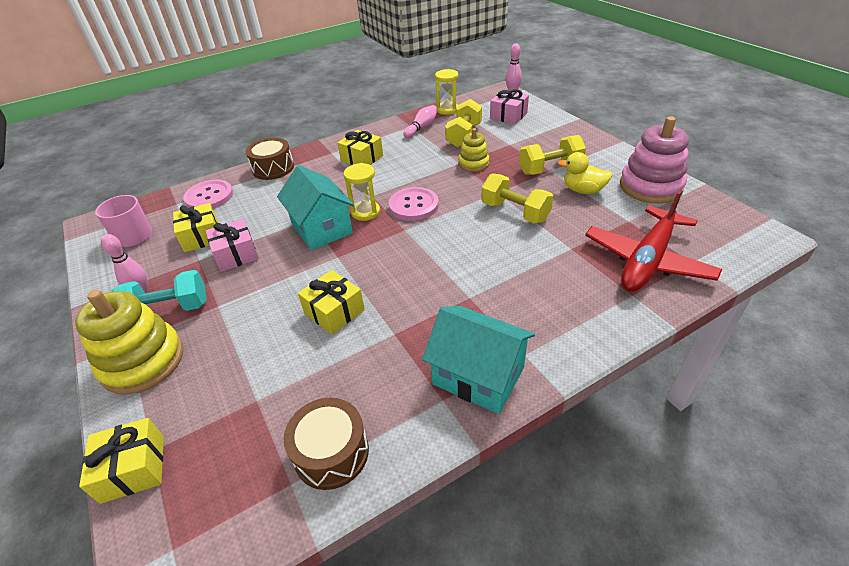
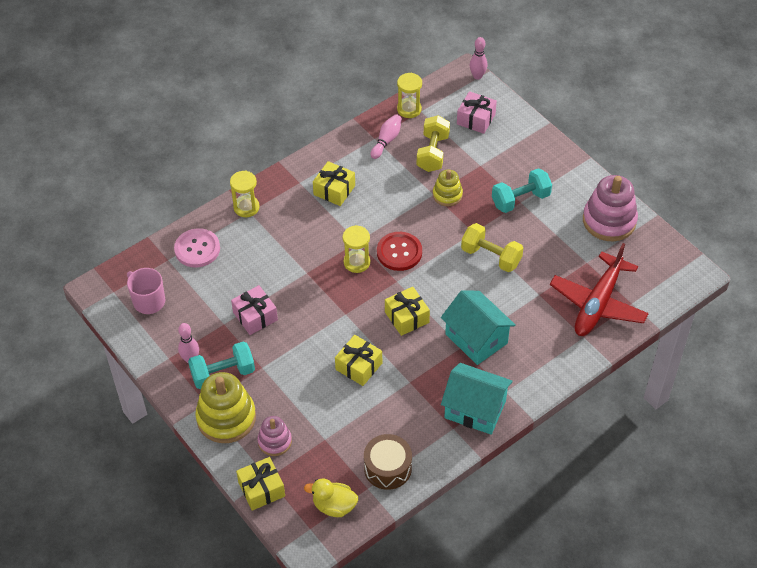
camera: 10 degrees left, 10 degrees up
yellow gift [173,203,218,252] -> yellow gift moved to [385,287,430,336]
brown drum [246,137,294,180] -> yellow hourglass [230,171,260,217]
turquoise house [277,165,354,250] -> turquoise house moved to [441,290,516,365]
pink button [388,187,439,221] -> red button [377,232,422,271]
yellow dumbbell [519,135,586,175] -> turquoise dumbbell [492,168,552,213]
yellow duck [558,152,612,194] -> yellow duck moved to [304,479,358,517]
none -> pink stacking toy [257,416,292,456]

